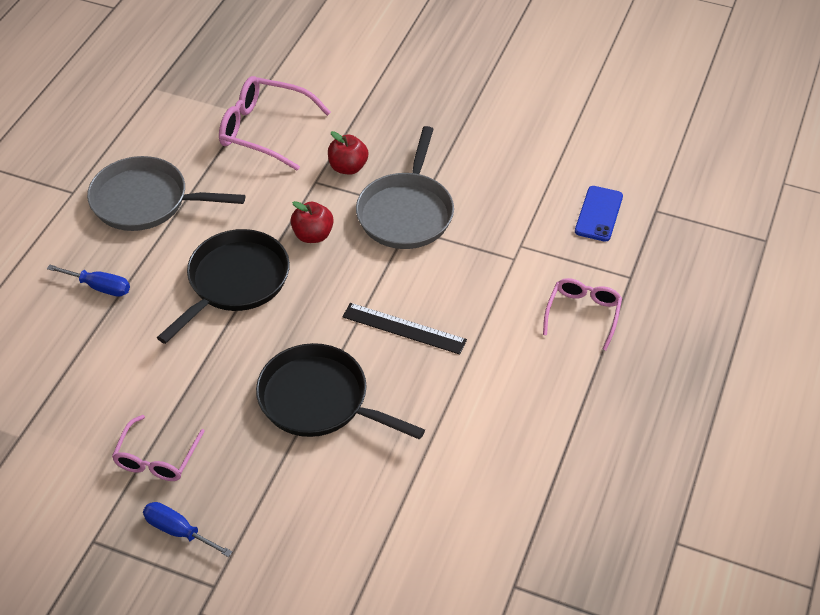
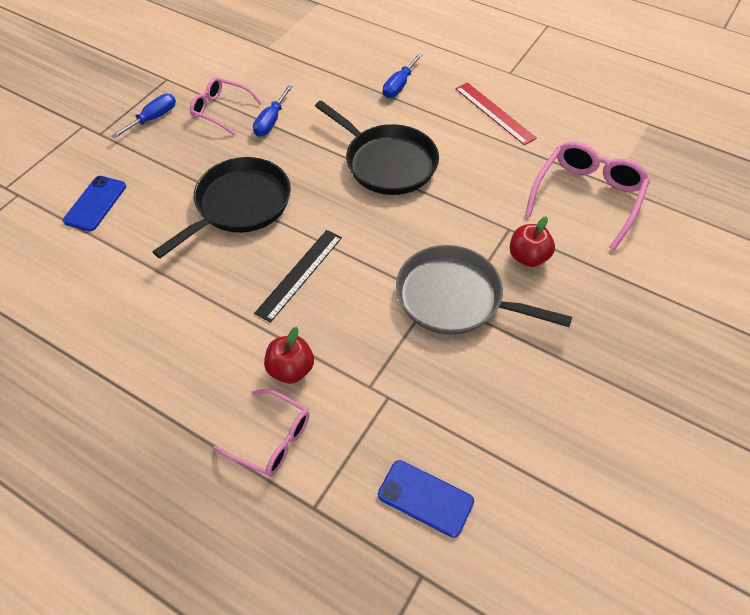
camera: 100 degrees right, 5 degrees up
grey pan [87,156,245,231] -> red ruler [455,82,537,145]
red apple [290,201,334,243] -> red apple moved to [264,327,314,384]
none -> blue phone [63,176,126,231]
none -> blue screwdriver [253,85,293,137]

